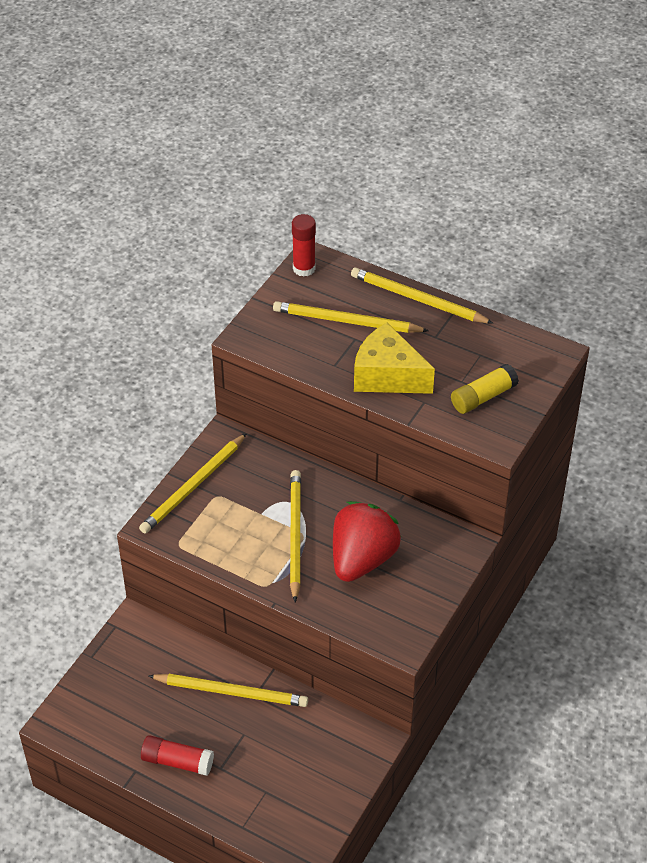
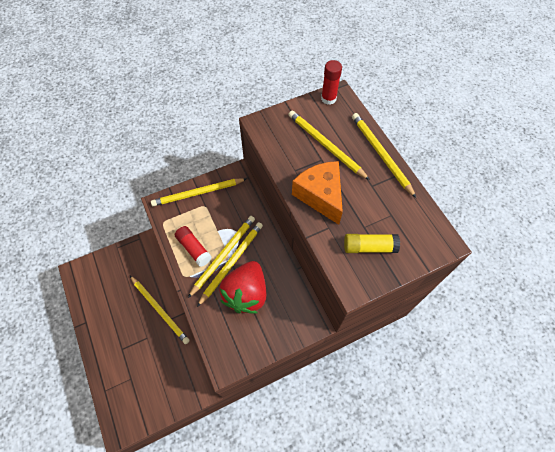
camera: 35 degrees right, 15 degrees up
red glue stick [141,735,214,776] -> red glue stick moved to [175,226,212,267]
red strawberry [333,501,401,582] -> red strawberry turned 135 degrees clockwise [219,261,267,314]
yellow cheese [354,323,435,394] -> orange cheese [292,161,343,225]
none -> yellow pencil [197,222,263,307]

